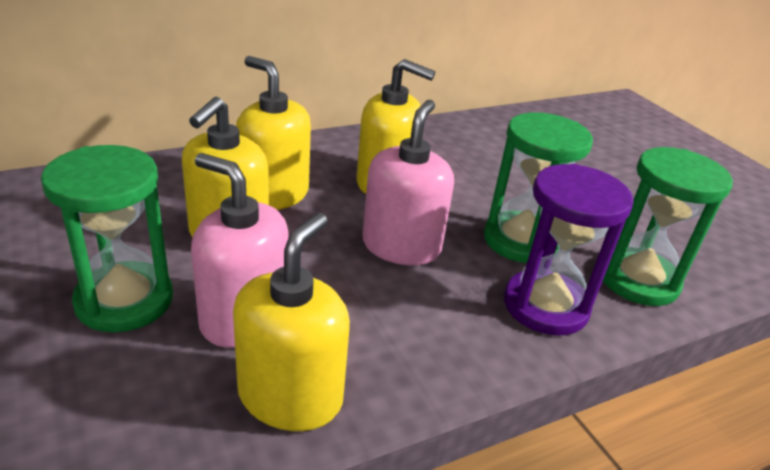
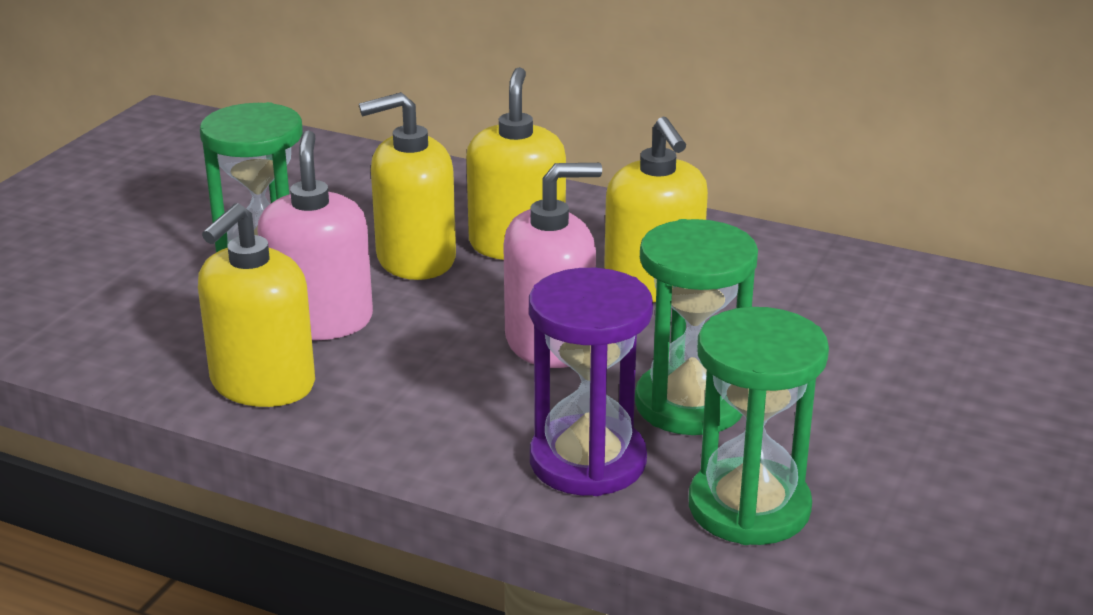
camera: 55 degrees right, 5 degrees down
yellow soap dispenser [233,213,350,431] -> yellow soap dispenser turned 135 degrees clockwise [198,203,315,407]

